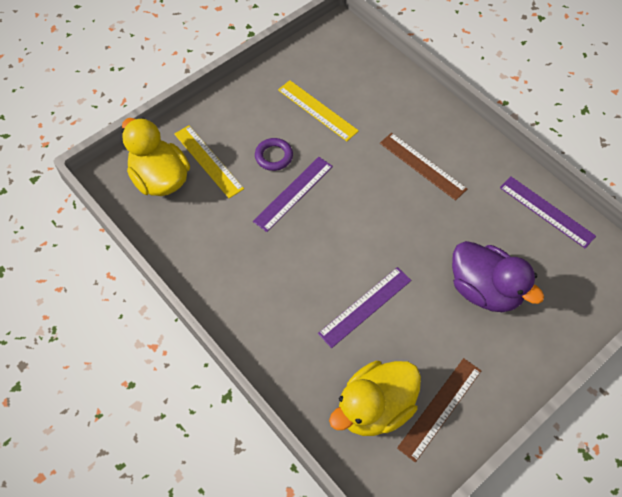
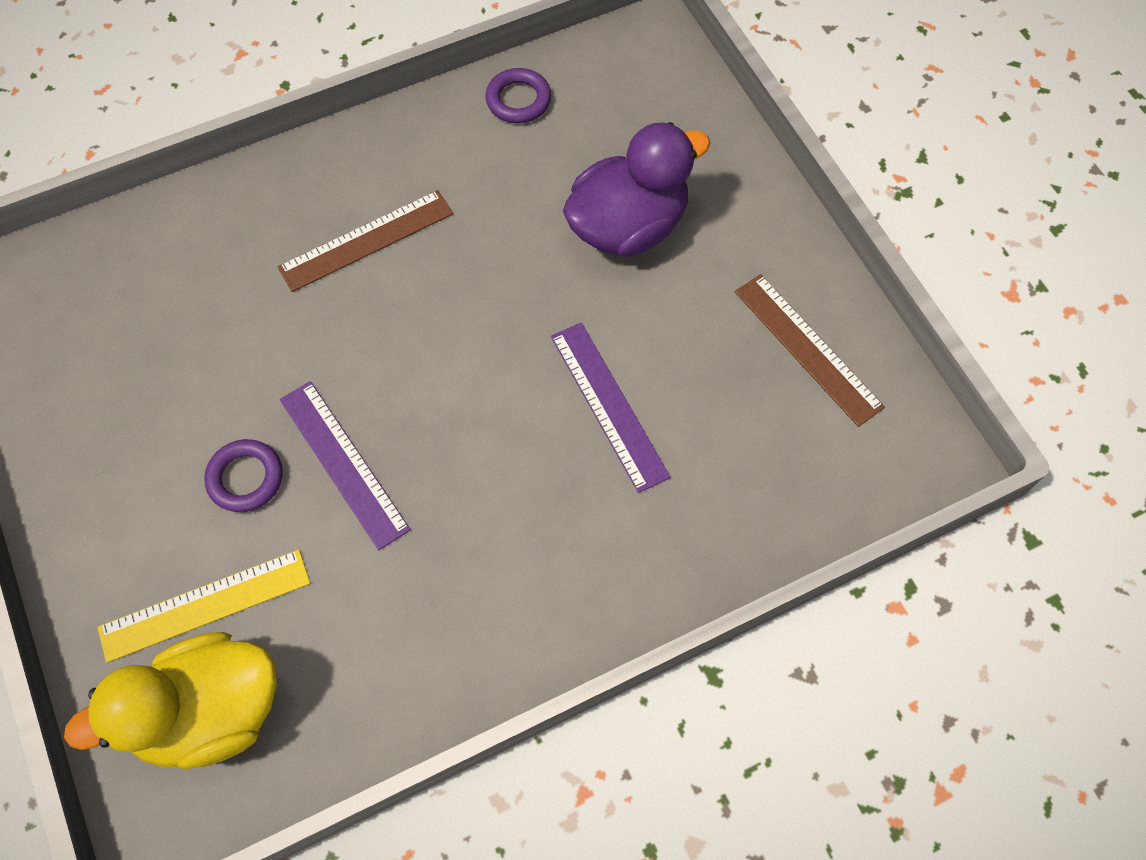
camera: 75 degrees left, 5 degrees up
yellow ruler [278,80,359,141] -> none
yellow duck [329,361,421,436] -> none
purple ruler [500,177,596,248] -> purple ring [485,68,551,123]

